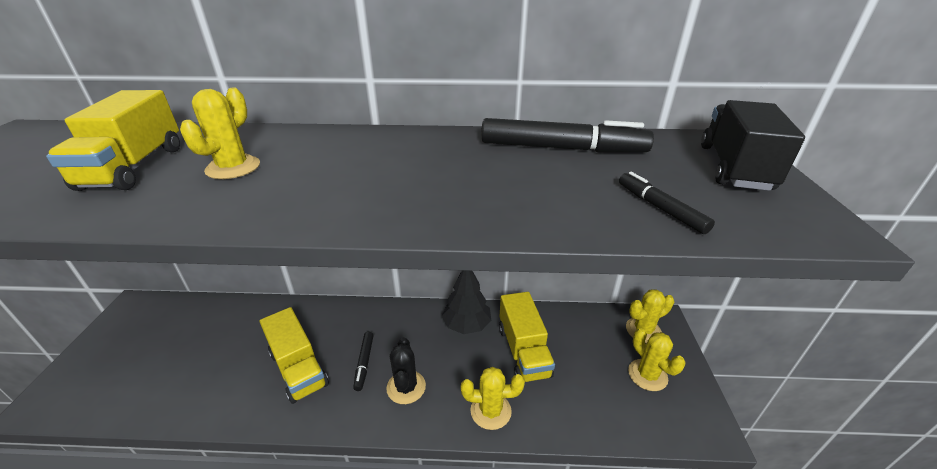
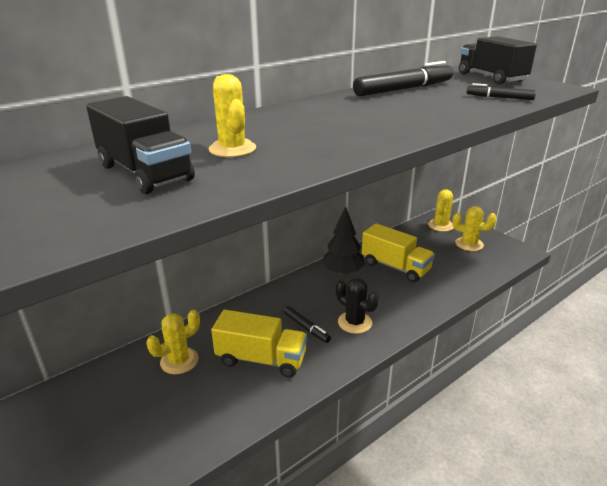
camera: 40 degrees left, 5 degrees down
yellow truck [46,90,180,191] -> black truck [86,96,195,194]
yellow cactus [461,367,525,430] -> yellow cactus moved to [146,310,200,374]

